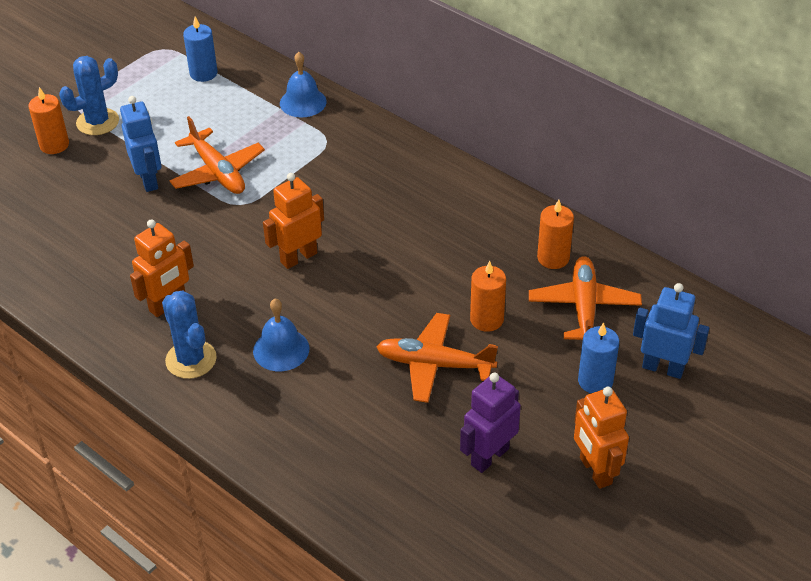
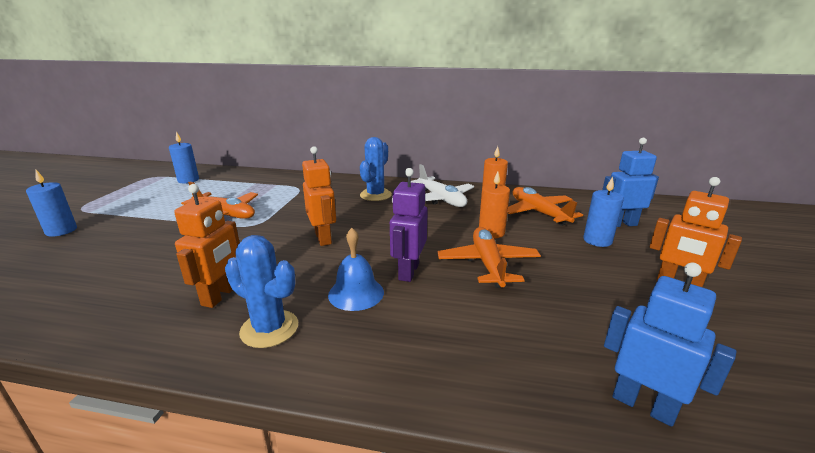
camera: 30 degrees left, 20 degrees down
orange candle [29,87,69,154] -> blue candle [26,170,77,237]
blue cactus [59,56,119,135] -> blue cactus moved to [360,137,392,201]
blue robot [120,96,162,192] -> blue robot moved to [604,262,736,427]
orange robot [263,173,324,269] -> orange robot turned 135 degrees clockwise [302,146,336,246]
blue bell [280,52,327,117] -> none
orange plane [376,313,498,403] -> orange plane turned 105 degrees clockwise [437,227,541,288]
purple robot [460,373,521,473] -> purple robot moved to [390,168,428,282]
none -> white plane [411,164,474,207]

